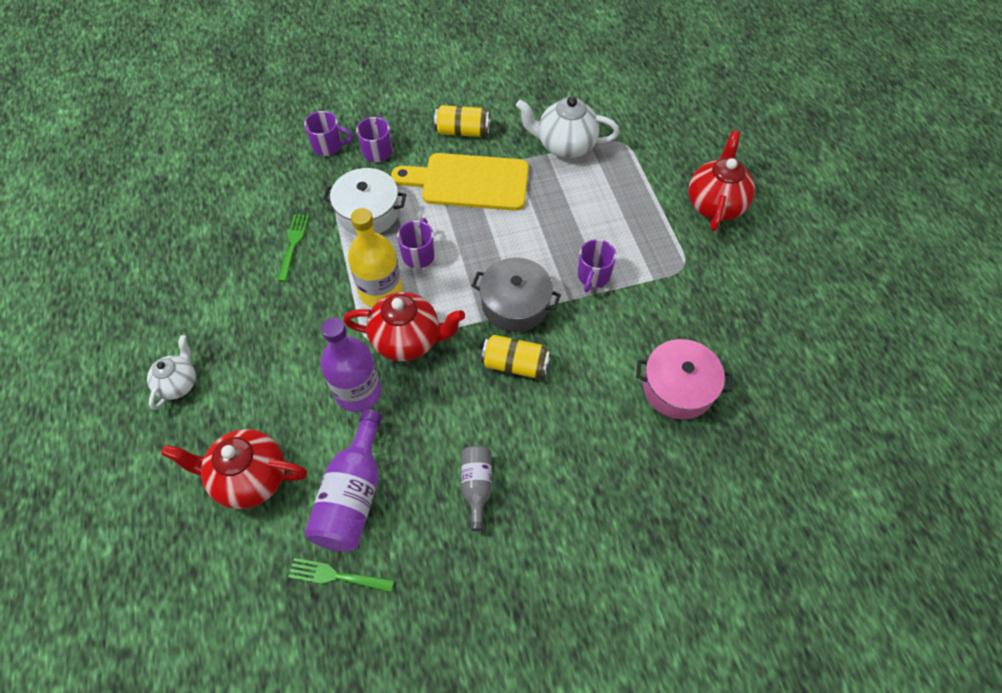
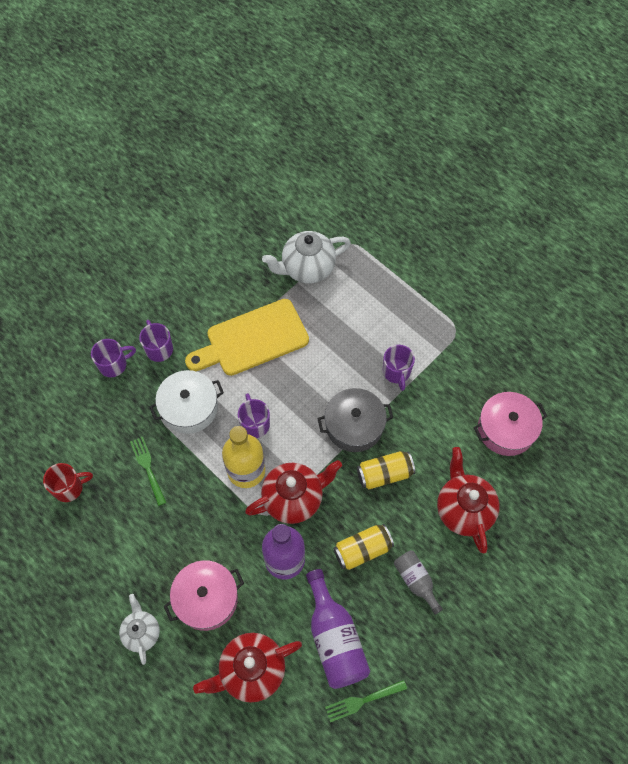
camera: 30 degrees left, 5 degrees up
yellow can [434,105,490,137] -> yellow can moved to [333,524,394,570]
red teapot [688,131,755,231] -> red teapot moved to [437,447,500,553]
none -> red mug [43,463,93,502]
none -> pink pot [164,560,244,631]

